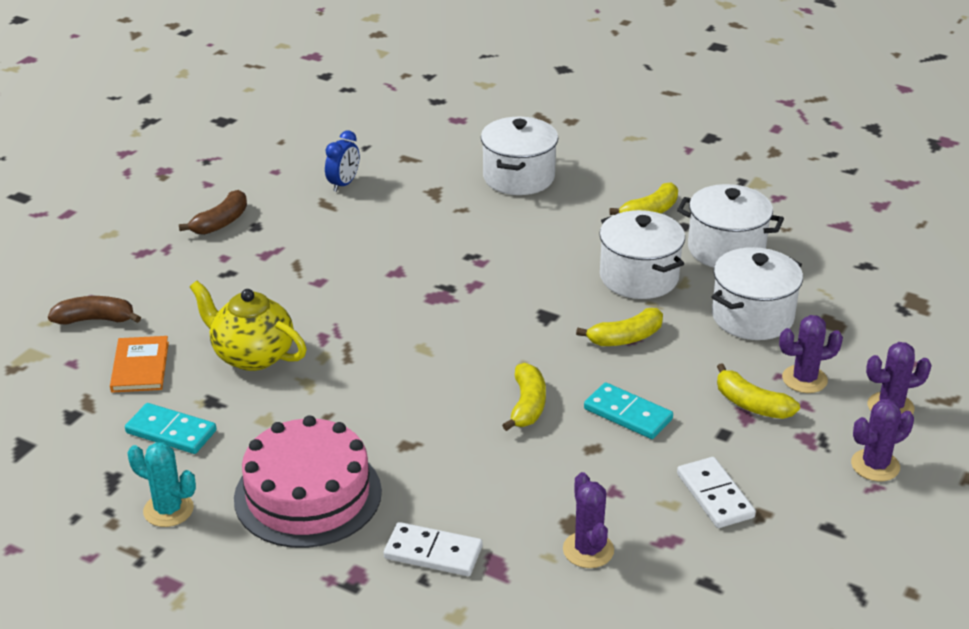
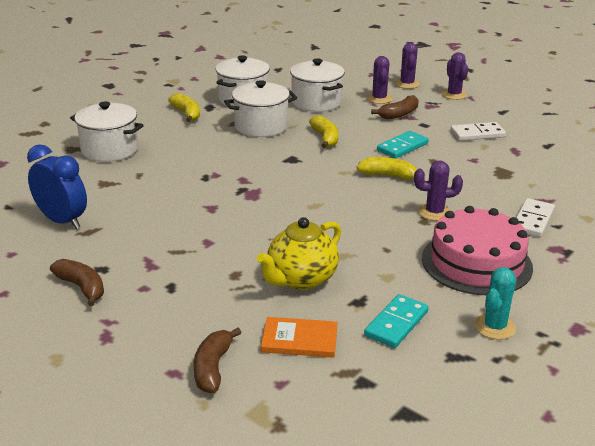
camera: 80 degrees left, 5 degrees down
blue clock [325,130,359,192] -> blue clock [27,144,87,229], size x1.60
purple cactus [563,472,614,568] -> purple cactus moved to [414,161,463,221]
yellow banana [717,363,800,419] -> brown banana [371,95,419,119]

